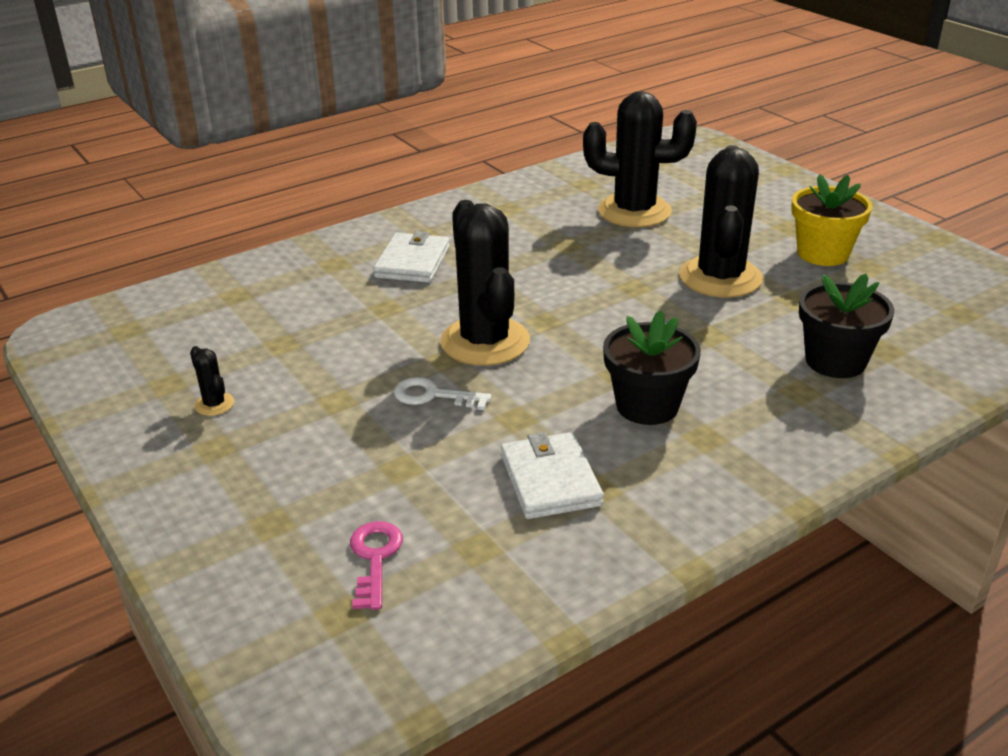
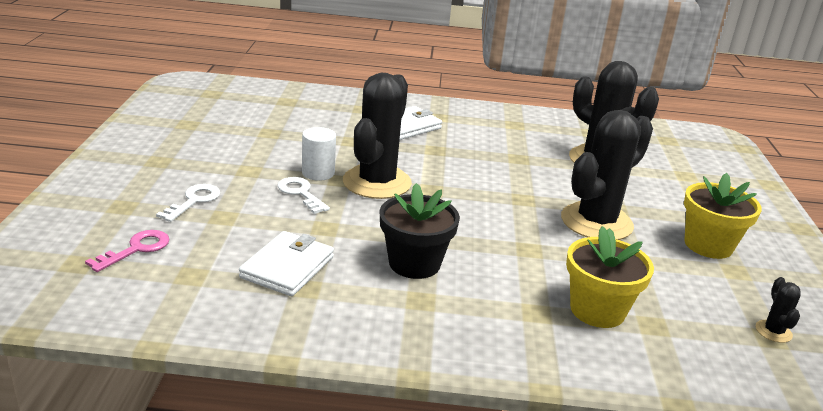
camera: 35 degrees right, 5 degrees down
black cactus [190,346,234,416] -> black cactus moved to [756,277,801,343]
black flower pot [799,274,894,378] -> yellow flower pot [566,226,654,328]
none -> white key [156,184,220,222]
none -> white cylinder [302,127,336,181]

